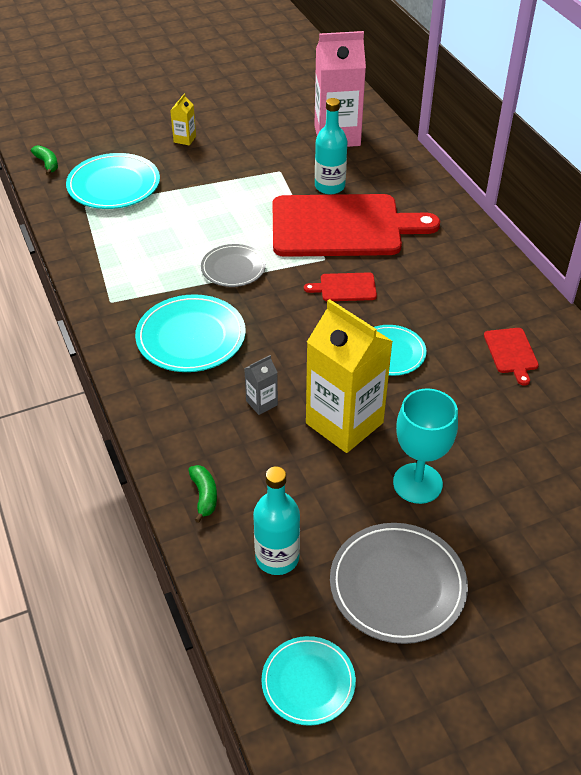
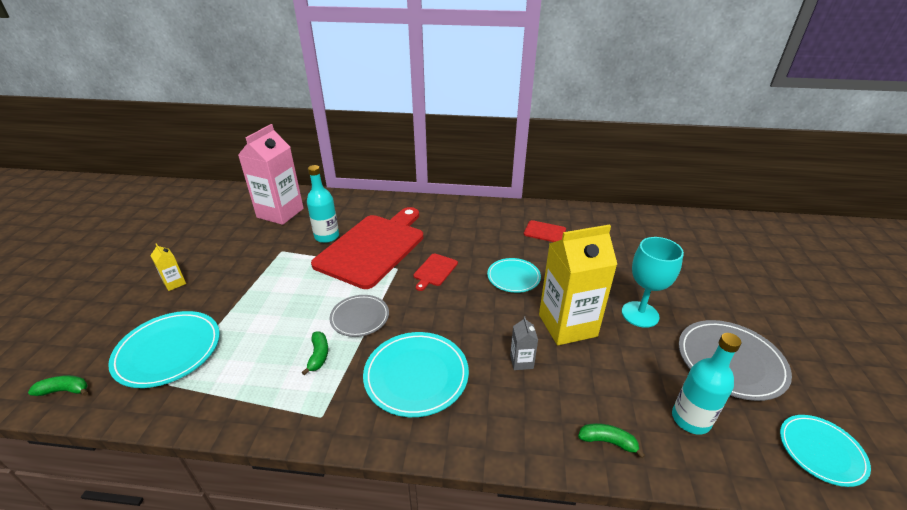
camera: 60 degrees left, 10 degrees down
none -> green banana [302,331,328,375]

